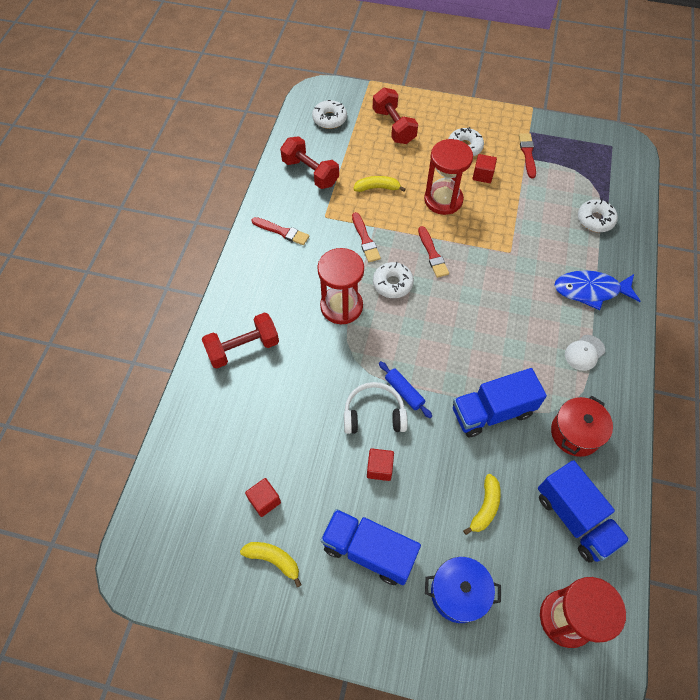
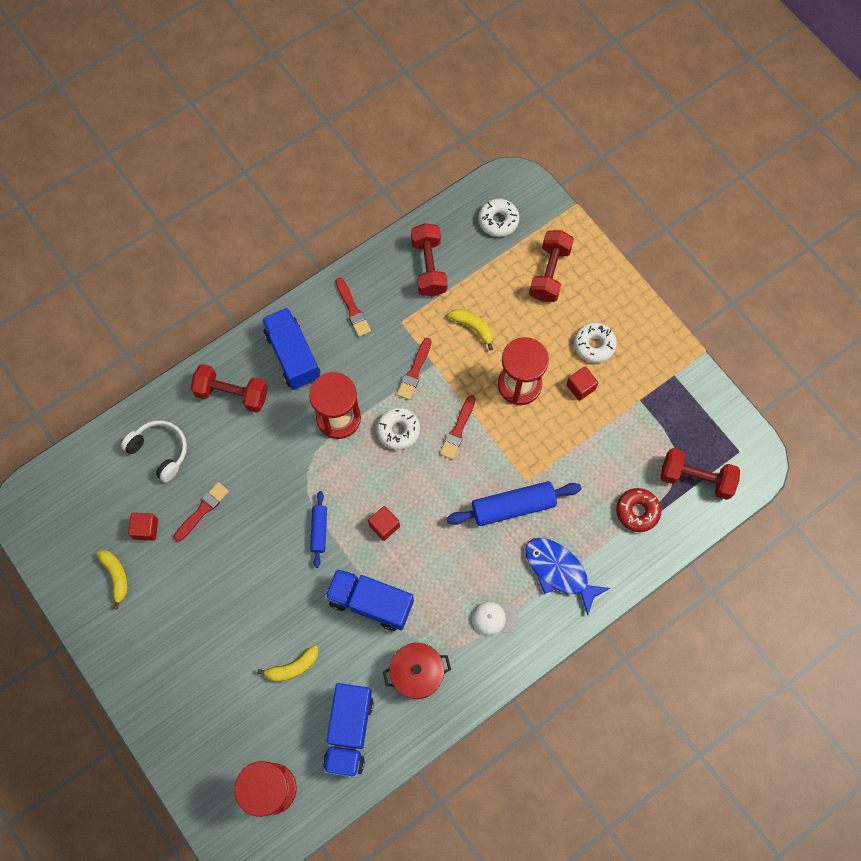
camera: 40 degrees right, 10 degrees up
blue truck [321,509,421,585] -> blue truck moved to [262,308,320,390]
white headphones [344,382,408,434] -> white headphones moved to [121,420,187,483]
red cube [367,449,394,481] -> red cube moved to [368,506,400,541]
blue pot [425,557,501,623] -> none
red brush [519,133,536,178] -> red brush moved to [174,482,229,542]
white donut [578,199,618,232] -> red donut [616,488,661,532]
none -> blue rolling pin [447,481,581,526]
none -> red dumbbell [661,448,740,500]

